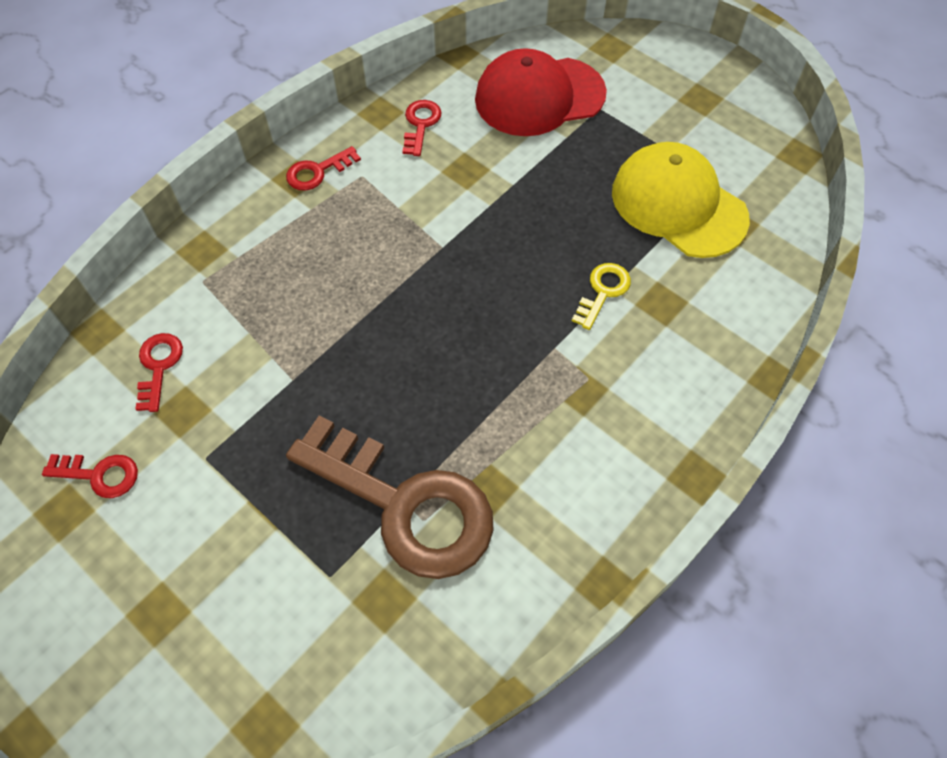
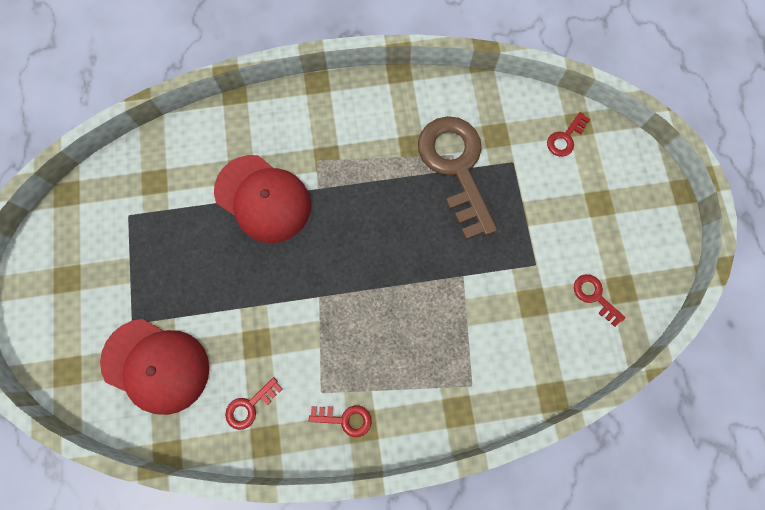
camera: 140 degrees left, 15 degrees up
red key [136,333,183,412] -> red key moved to [547,112,591,157]
yellow key [572,263,631,330] -> red cap [214,155,311,243]
yellow cap [612,142,750,258] -> none

